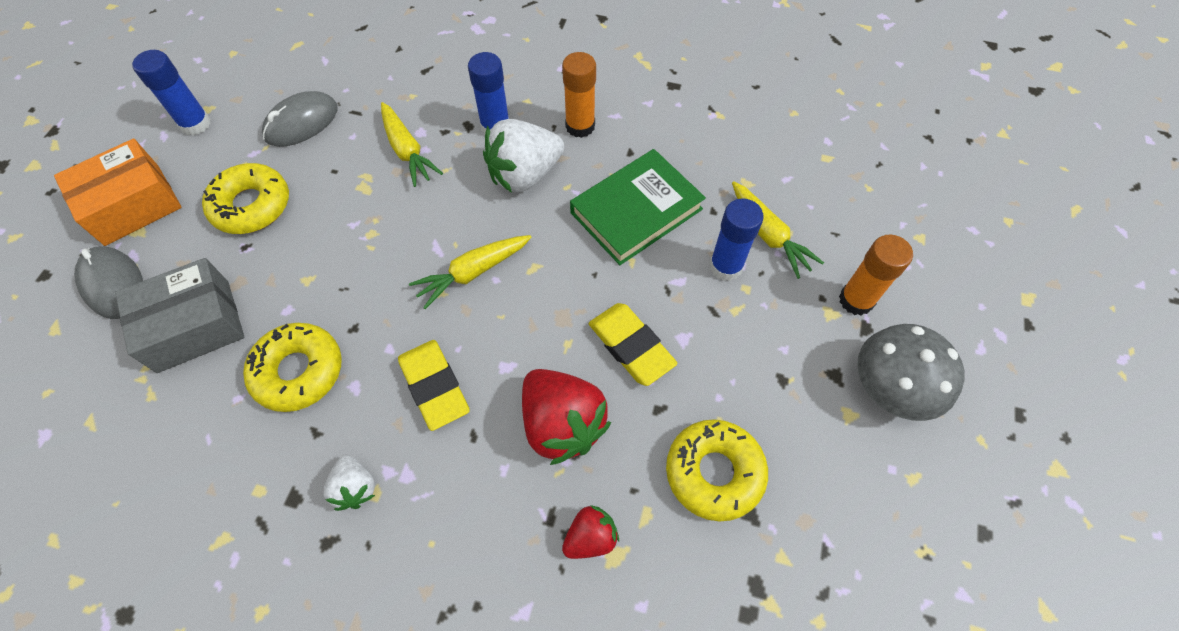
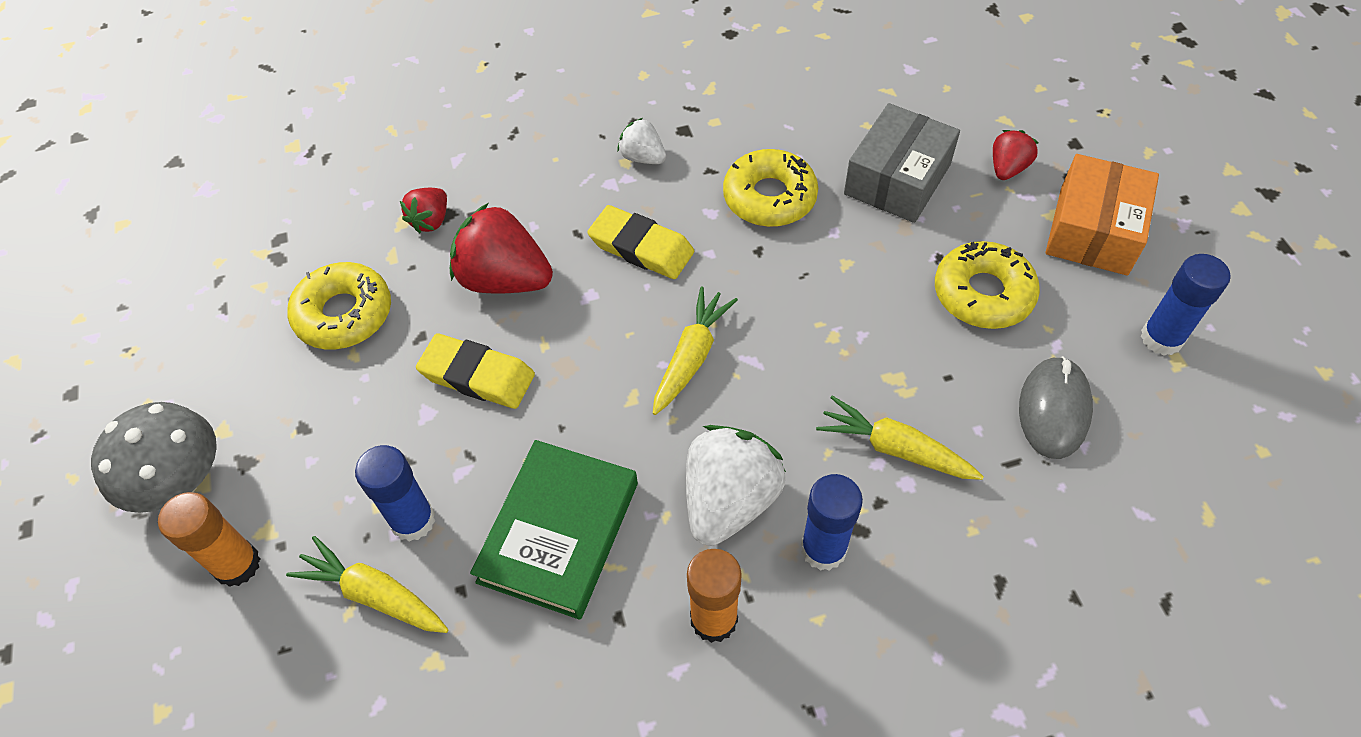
camera: 150 degrees right, 5 degrees down
grey mouse [74,246,143,319] -> red strawberry [993,130,1039,180]

